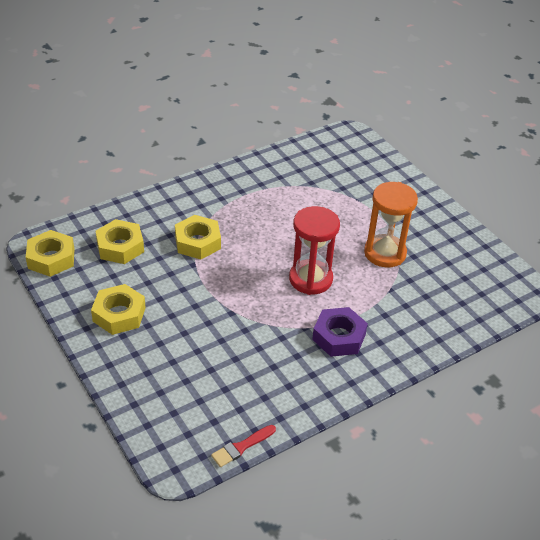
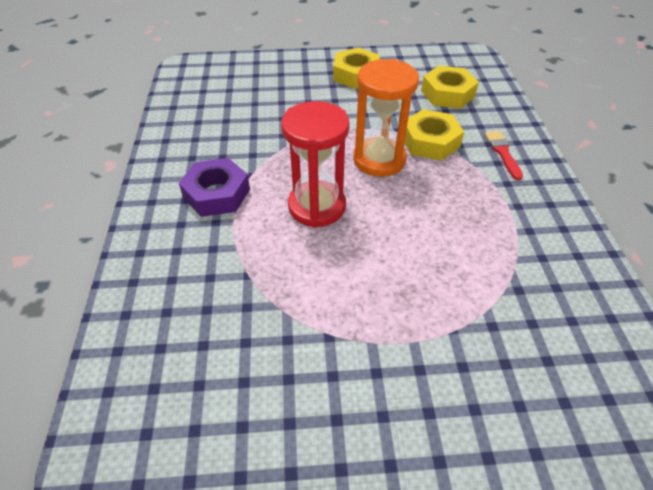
camera: 120 degrees right, 5 degrees up
yellow nut [26,230,74,277] -> none
red brush [211,425,276,467] -> red brush moved to [485,131,523,180]
orange hourglass [364,182,418,268] -> orange hourglass moved to [353,59,419,177]

